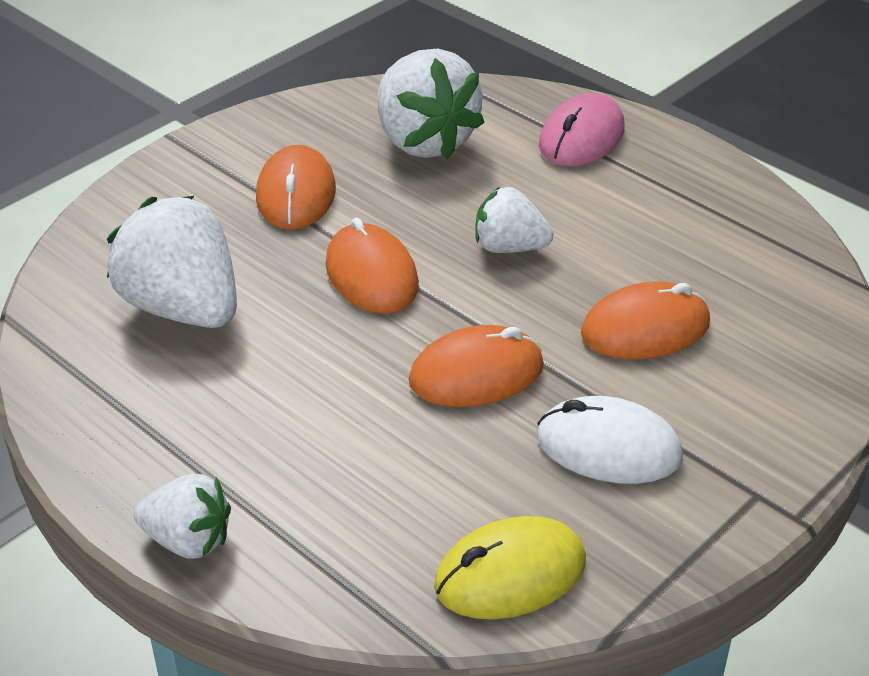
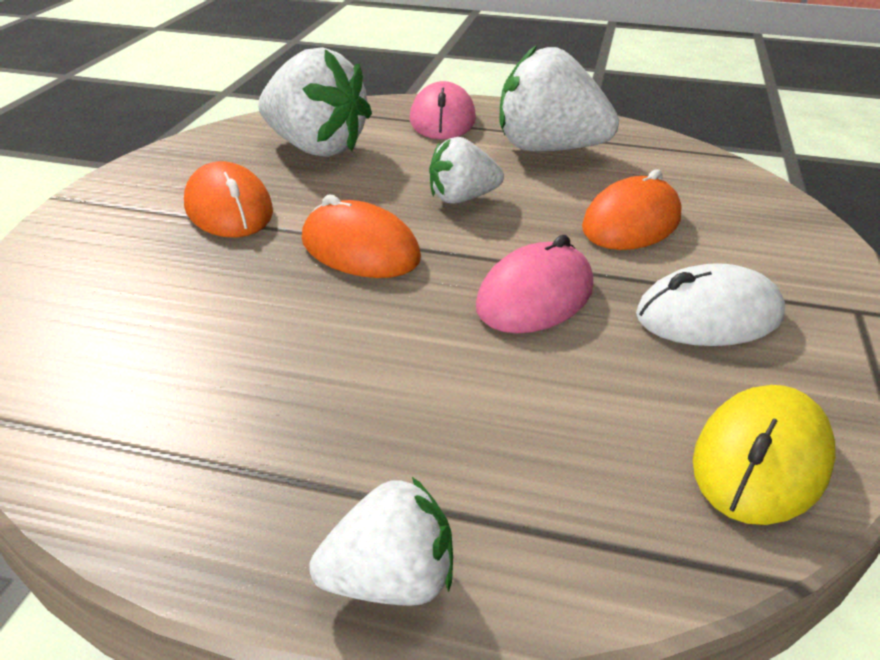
camera: 30 degrees left, 5 degrees down
white strawberry [107,196,237,328] -> white strawberry moved to [499,45,619,152]
orange mouse [409,325,544,407] -> pink mouse [476,235,593,333]

